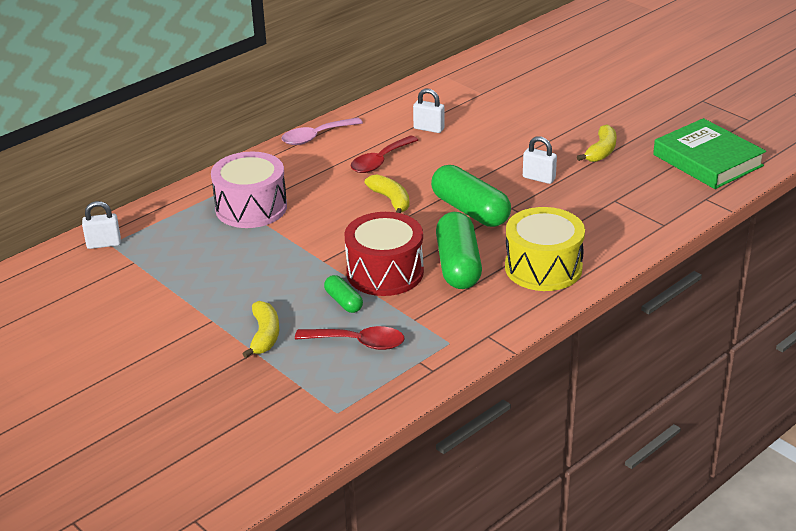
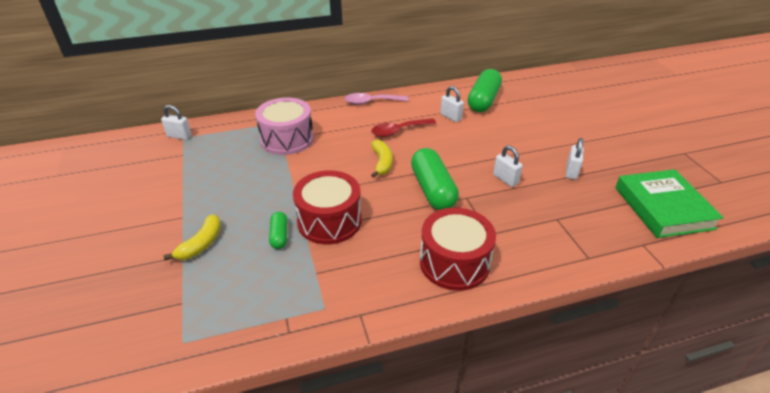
camera: 25 degrees right, 5 degrees up
red spoon [295,326,405,350] -> none
green capsule [436,212,482,289] -> green capsule moved to [468,69,502,112]
yellow drum [505,207,585,291] -> red drum [420,208,496,291]
yellow banana [577,124,617,162] -> white padlock [566,138,584,179]

